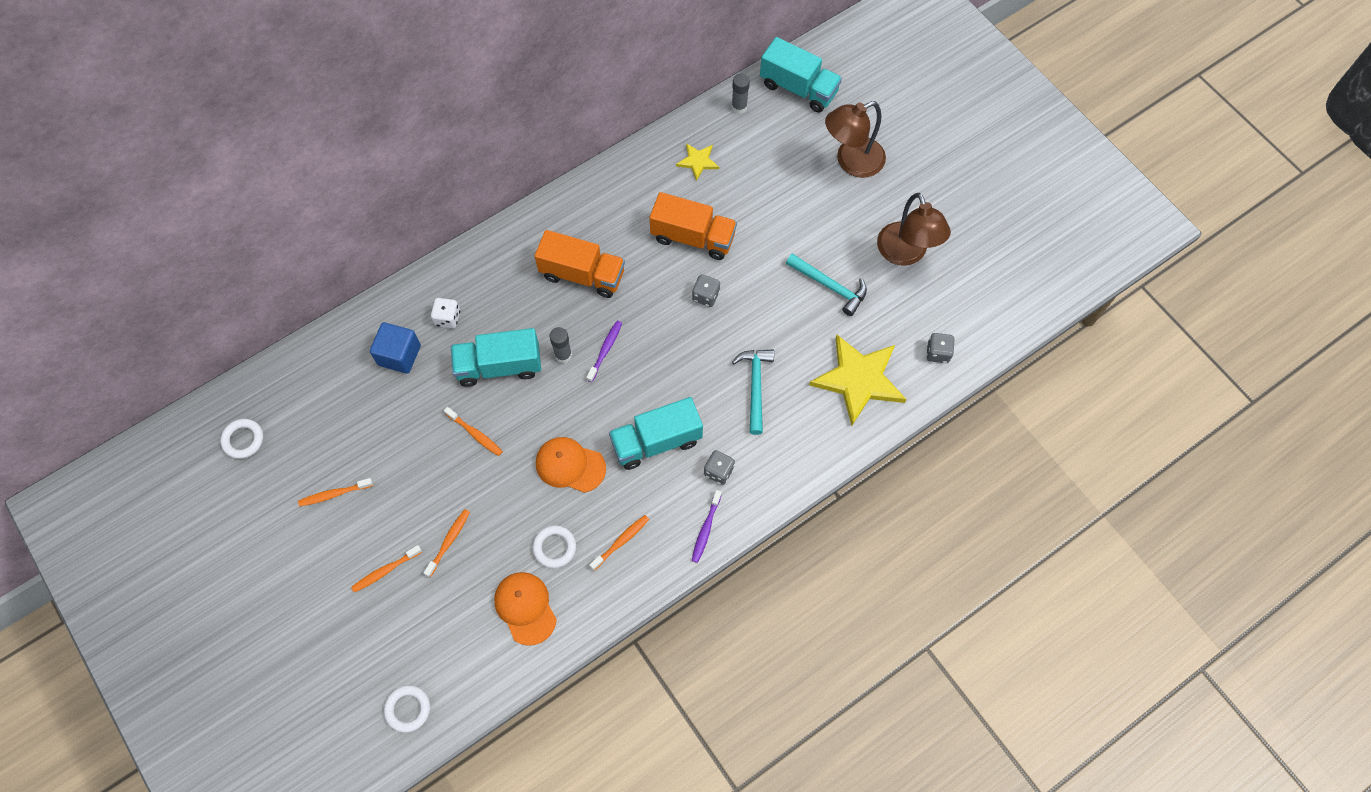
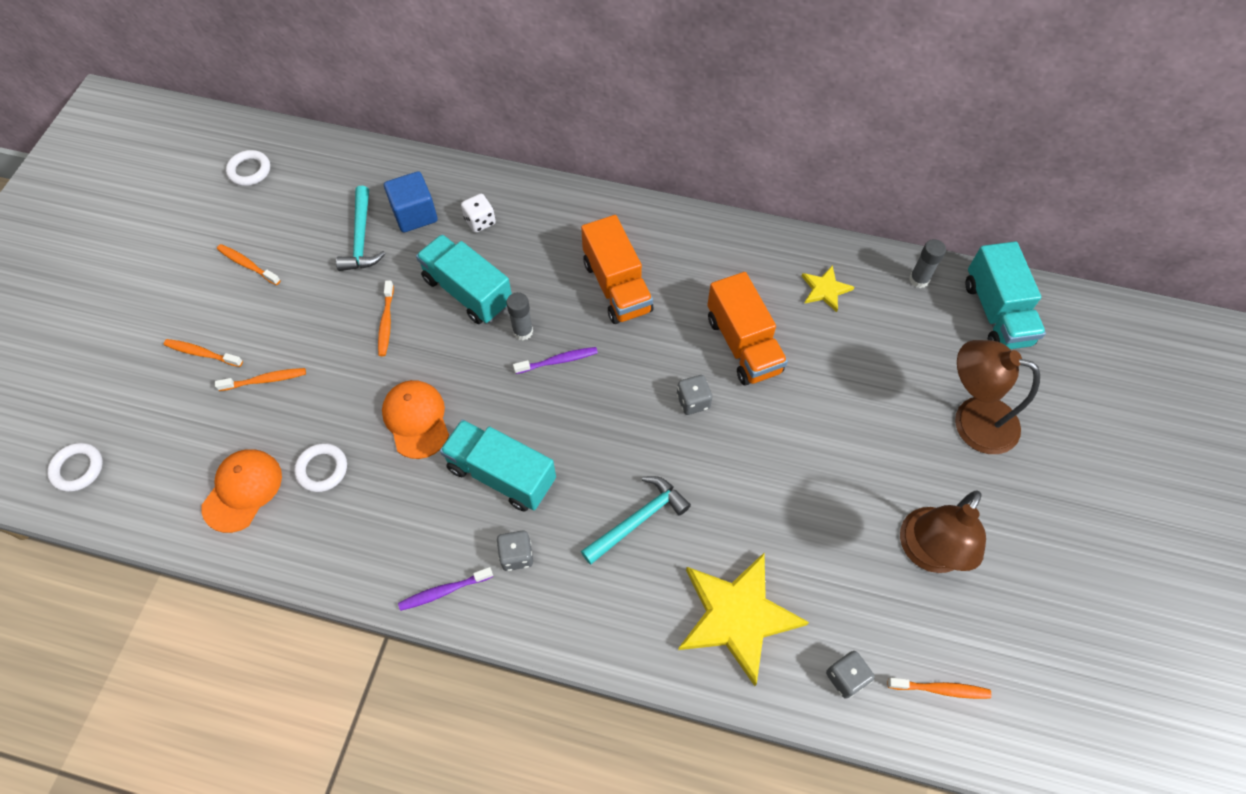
camera: 50 degrees right, 5 degrees down
orange toothbrush [589,515,649,571] -> orange toothbrush moved to [888,678,991,699]
turquoise hammer [786,253,867,316] -> turquoise hammer moved to [336,186,386,271]

